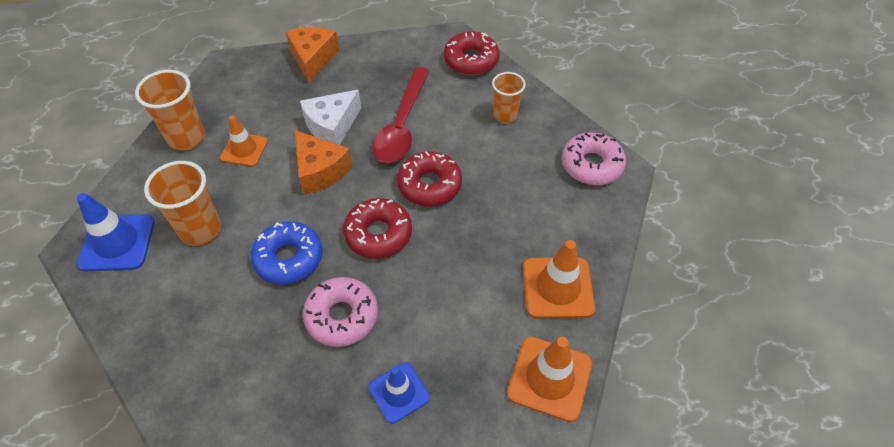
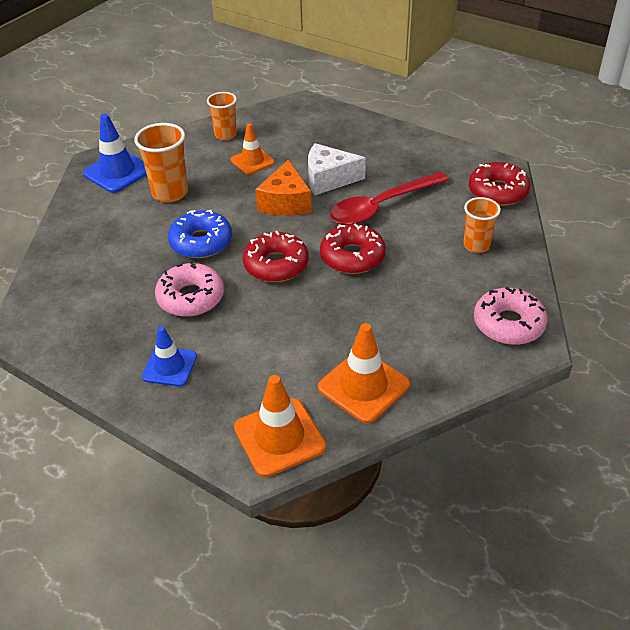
camera: 45 degrees right, 10 degrees down
orange cup [135,70,205,150] -> orange cup [207,92,237,140], size x0.66
orange cheese [285,27,339,83] -> none

